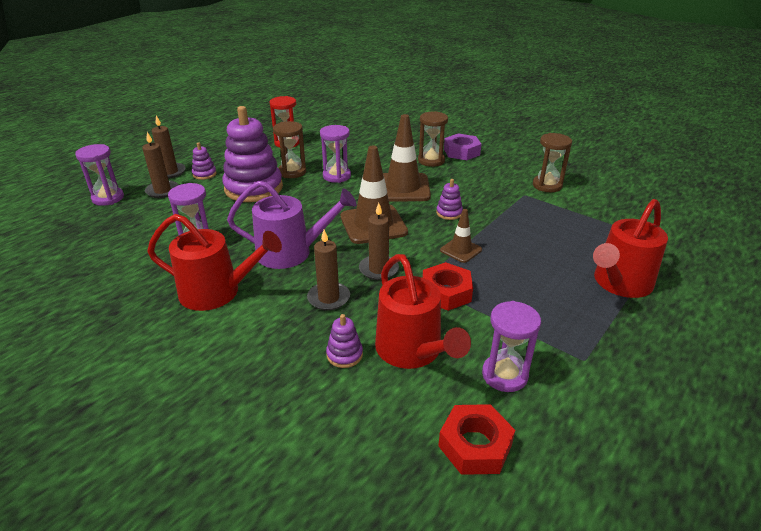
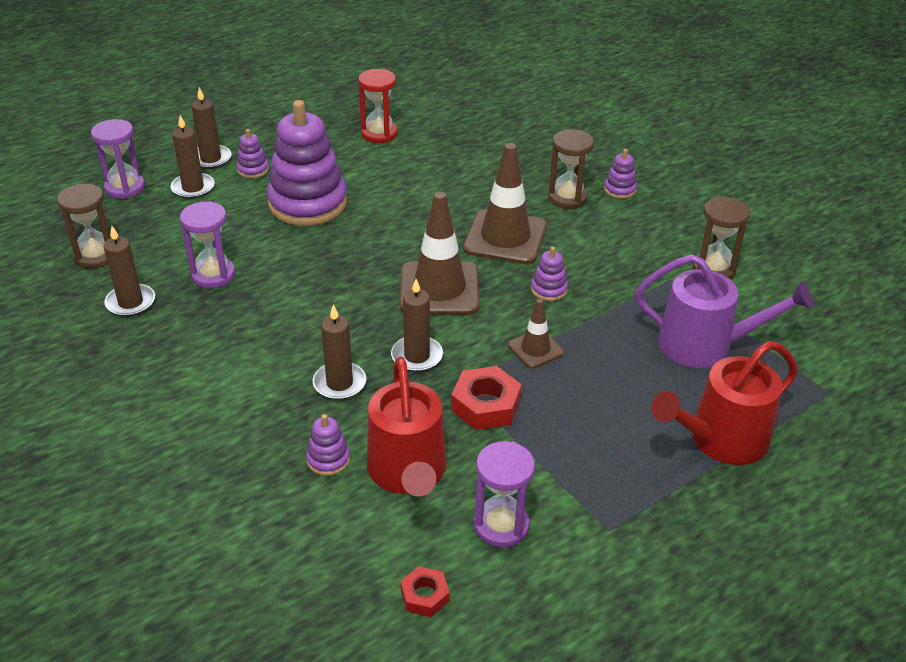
camera: 15 degrees right, 5 degrees up
red watering can [147,214,282,311] -> none
purple watering can [227,181,357,269] -> purple watering can moved to [635,254,813,368]
brown hourglass [273,121,306,178] -> brown hourglass moved to [57,183,110,269]
purple hourglass [320,125,351,183] -> none
red nut [438,404,515,475] -> red nut [400,566,450,617], size x0.60
purple nut [444,134,481,160] -> purple stacking toy [604,149,637,199]
none -> brown candle [104,226,155,317]

